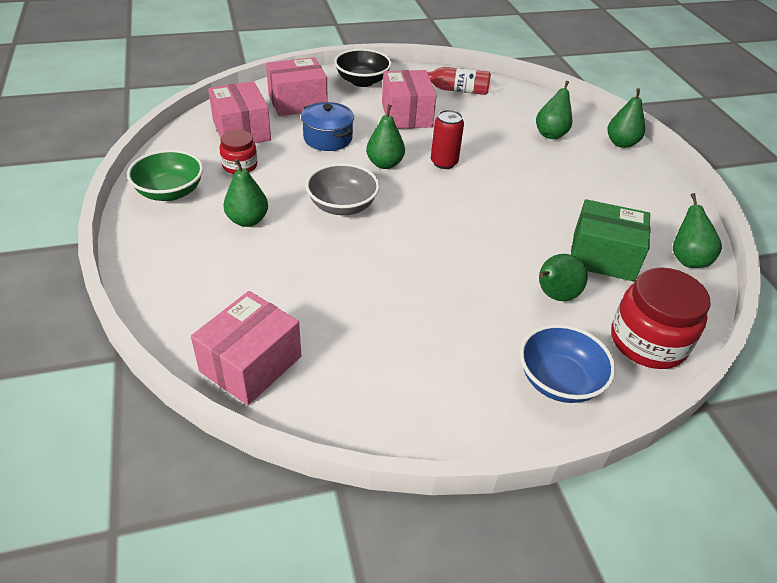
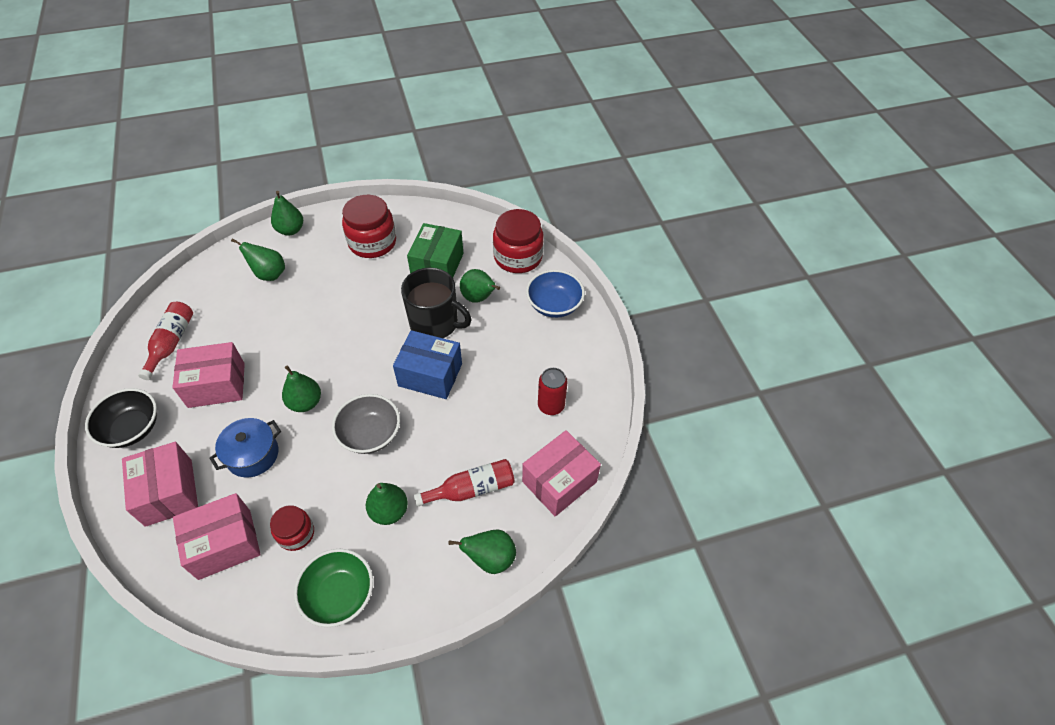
camera: 90 degrees left, 10 degrees up
pink box [191,291,301,405] -> pink box turned 75 degrees counterclockwise [522,430,601,517]
red can [431,110,464,169] -> red can moved to [538,368,568,415]
green pear [673,193,722,268] -> green pear moved to [448,530,516,574]
none -> red jar [342,195,396,258]
none -> blue box [393,330,462,399]
none -> black mug [401,268,472,338]
none -> red bottle [414,459,515,507]

